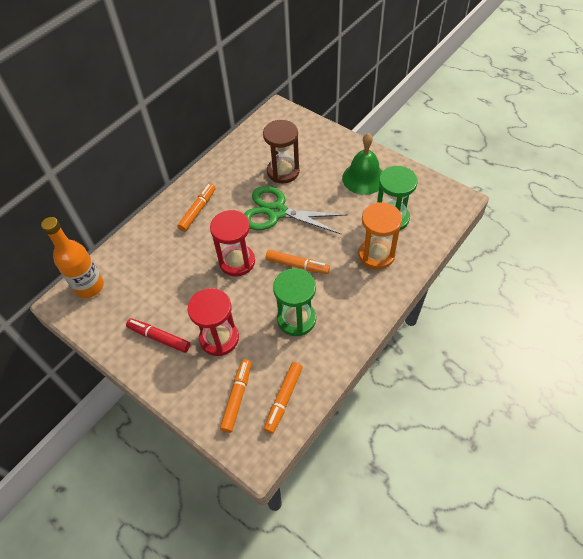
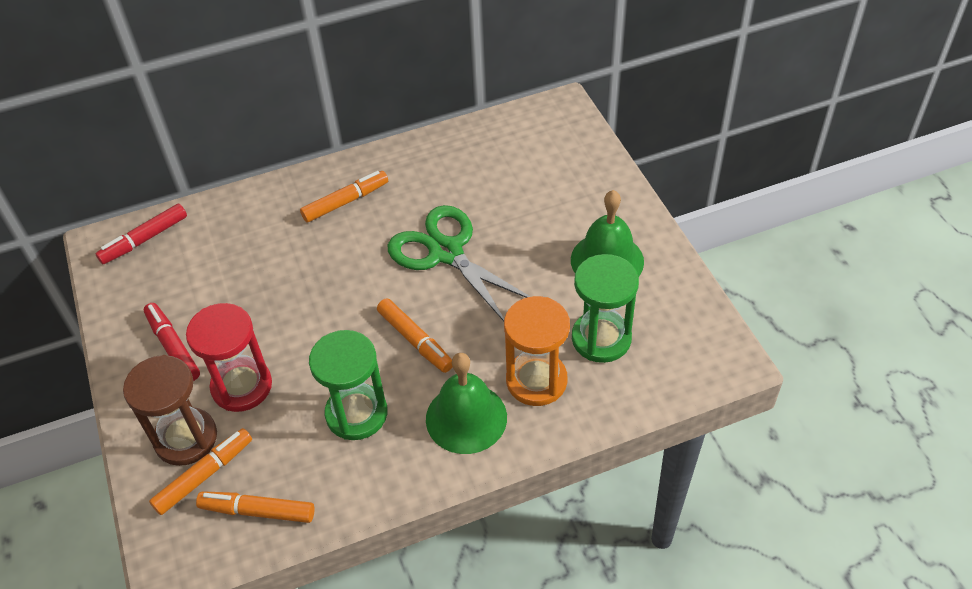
camera: 30 degrees right, 5 degrees down
orange bottle [41,217,104,298] -> red marker [96,204,187,264]
red hourglass [210,210,255,276] -> none
brown hourglass [263,120,300,184] -> brown hourglass moved to [123,355,217,466]
orange marker [264,362,303,434] -> orange marker turned 45 degrees clockwise [196,491,315,523]
none -> green bell [426,353,507,454]

